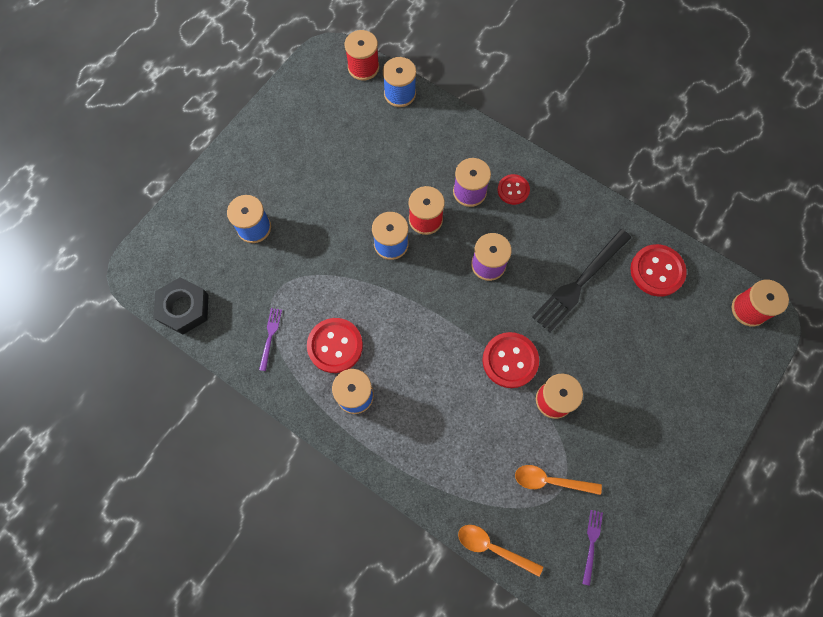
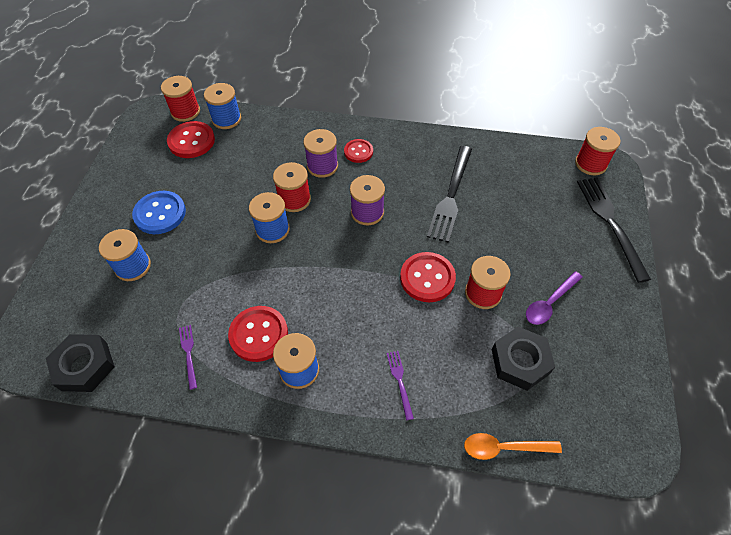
camera: 25 degrees left, 15 degrees down
orange spoon [515,465,602,495] -> black nut [492,327,555,391]
purple fork [582,510,603,586] -> purple fork moved to [387,351,414,420]
red button [630,244,687,297] -> red button moved to [167,121,215,158]
none -> blue button [132,191,186,234]
none -> purple spoon [526,271,583,325]
none -> black fork [577,177,651,283]

